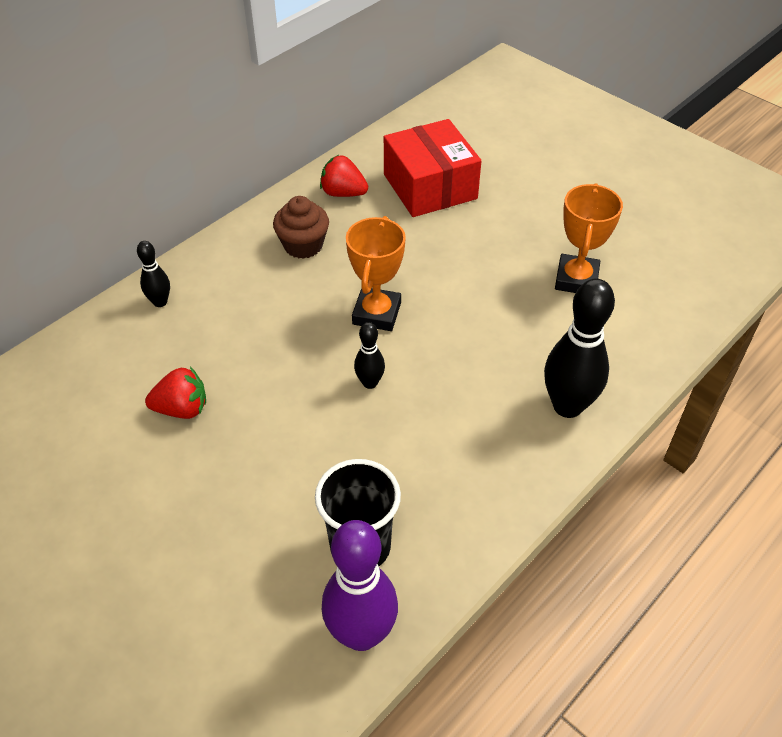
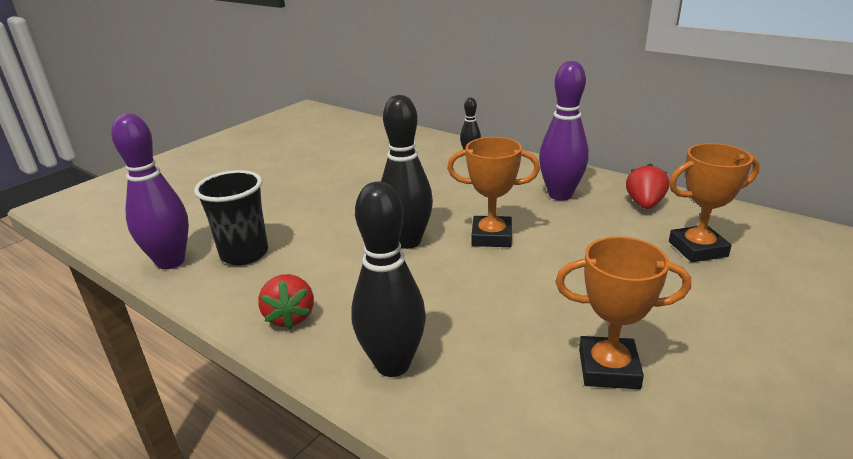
camera: 85 degrees right, 20 degrees down
red strawberry [145,367,206,419] -> red strawberry moved to [258,274,314,329]
brown cupcake [273,196,329,259] -> purple bowling pin [539,61,589,200]
black bowling pin [354,322,385,389] -> black bowling pin [381,95,433,249], size x1.96
red box [384,119,481,217] -> orange trophy [669,143,760,262]

